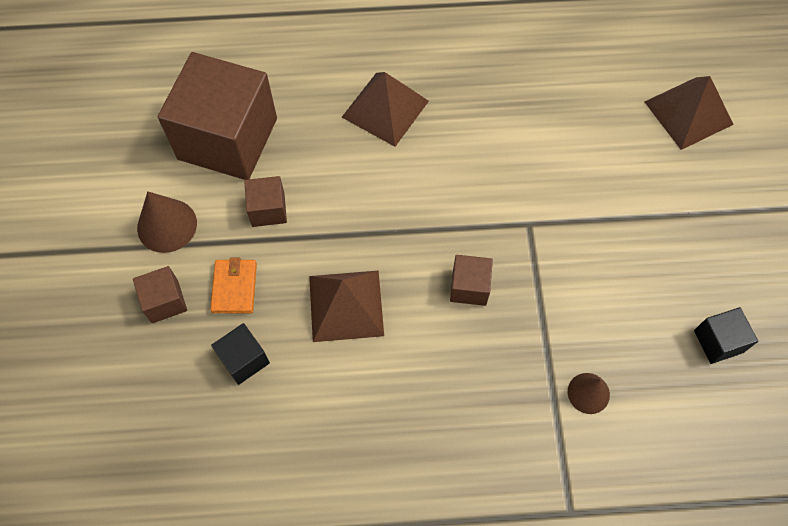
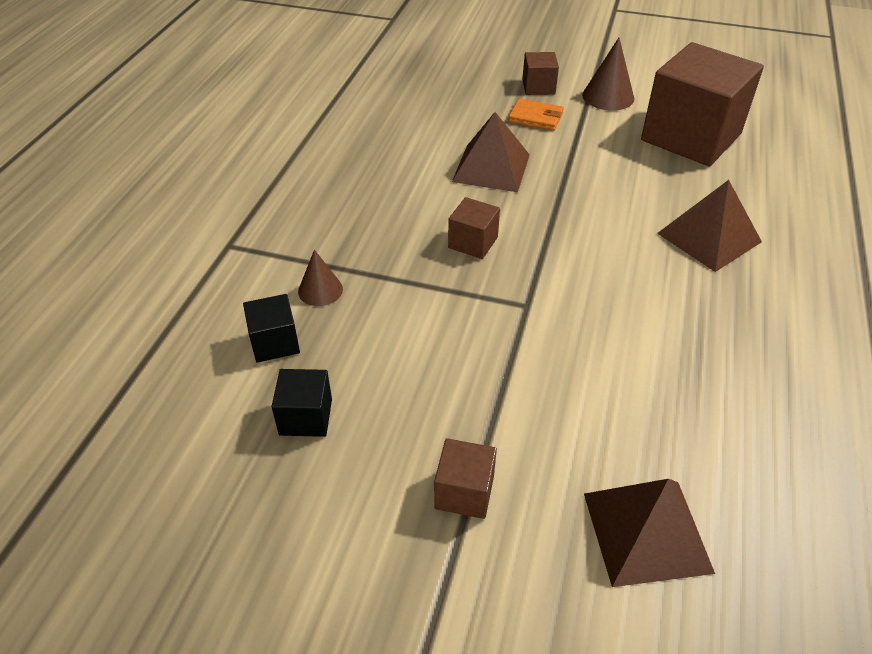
camera: 110 degrees right, 20 degrees down
black cube [211,323,270,385] -> black cube moved to [243,294,300,363]
brown cube [244,176,287,227] -> brown cube moved to [434,438,497,519]

